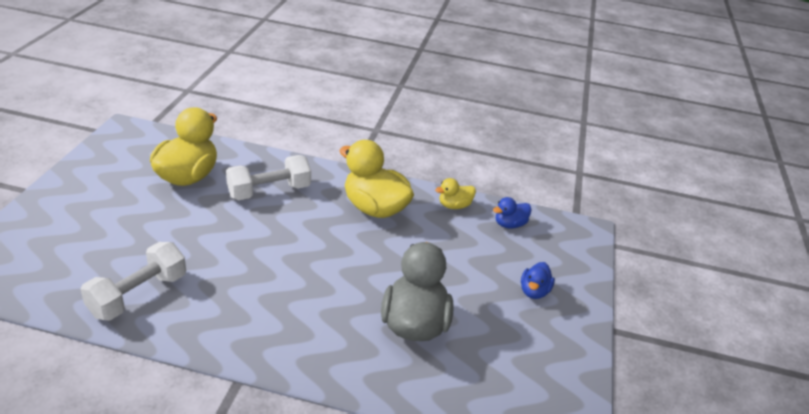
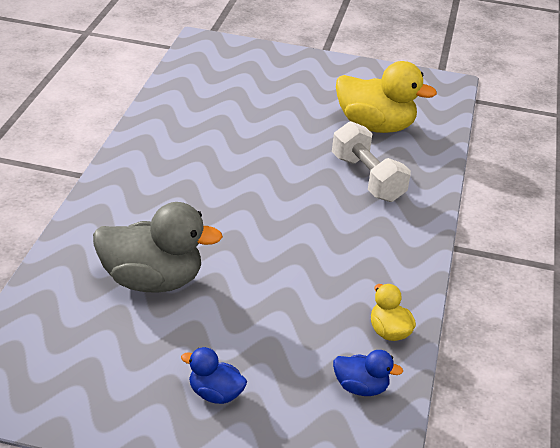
camera: 90 degrees right, 0 degrees up
white dumbbell [80,242,186,320] -> none
yellow duck [340,140,414,218] -> none
blue duck [493,197,532,228] -> blue duck turned 135 degrees clockwise [333,350,403,396]

